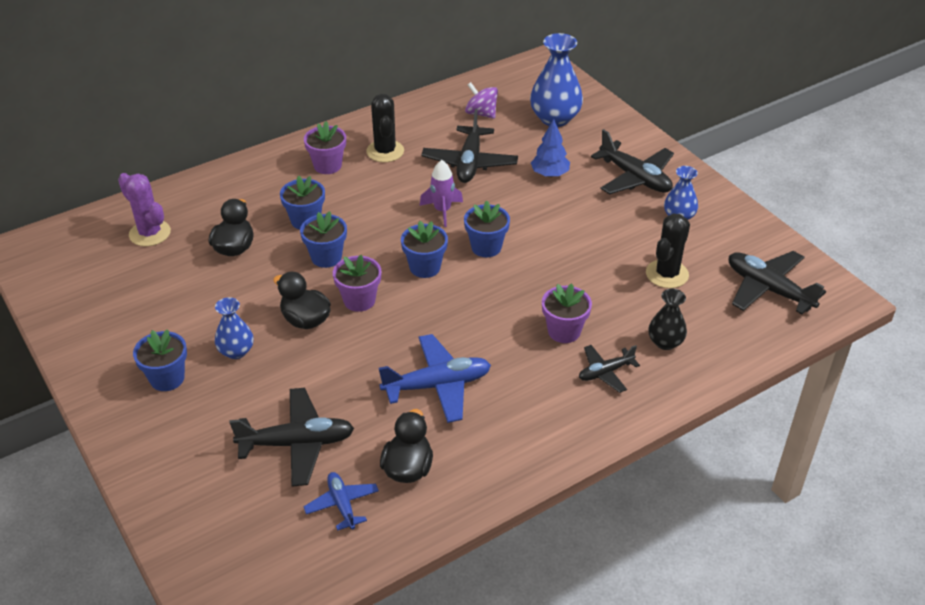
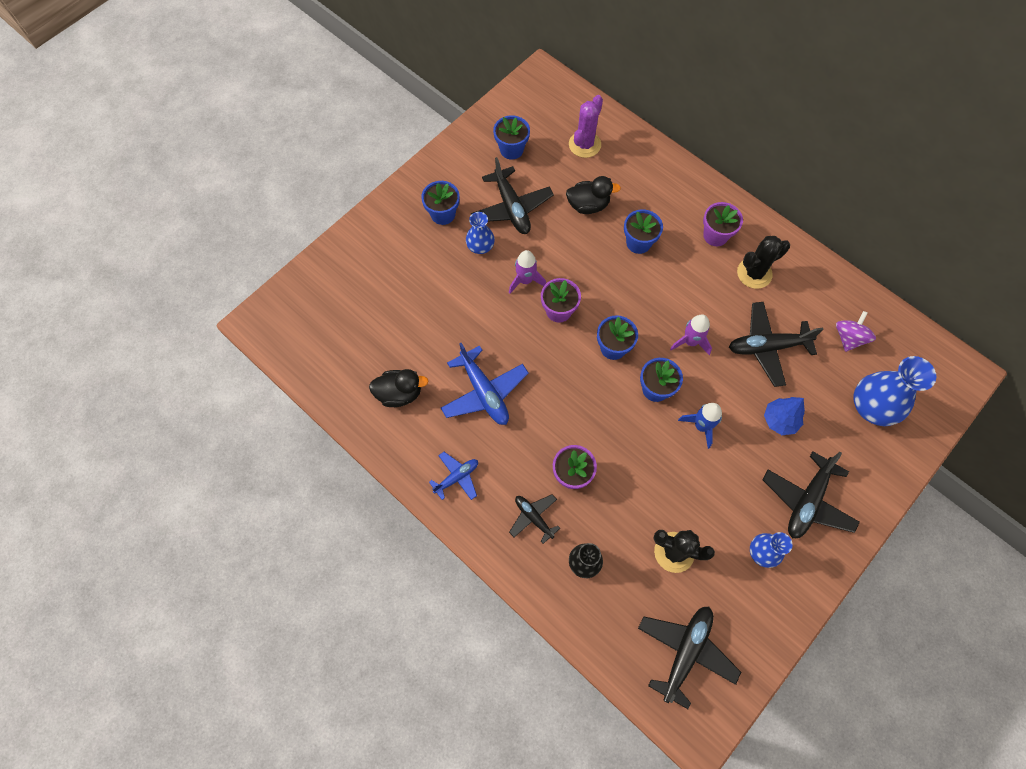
camera: 75 degrees right, 25 degrees up
black plane [229,388,354,487] -> black plane moved to [471,157,554,234]
black duck [273,272,331,329] -> purple rocket [509,250,546,294]
blue flower pot [300,211,347,268] -> blue flower pot moved to [493,115,530,160]
blue plane [303,472,379,531] -> blue plane moved to [429,452,478,500]
none -> blue rocket [678,403,722,449]

